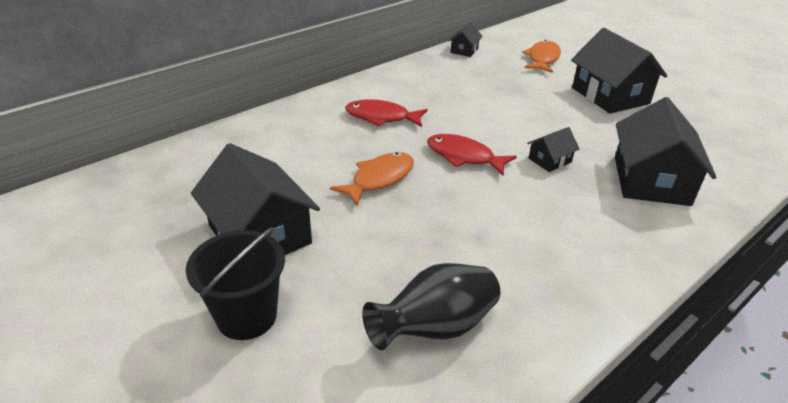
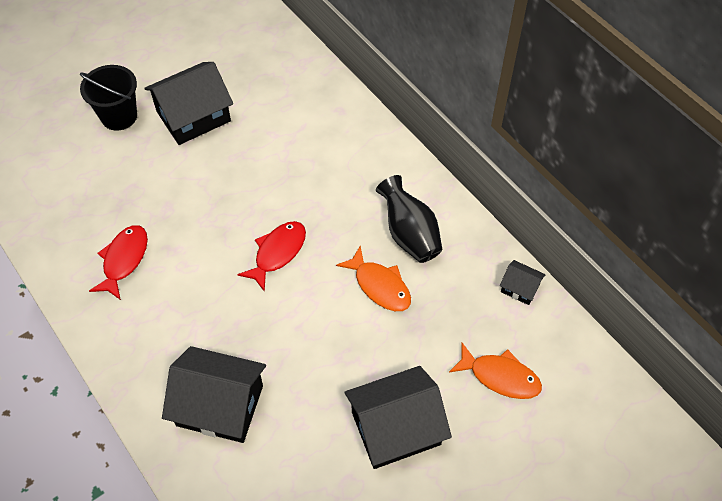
camera: 95 degrees right, 20 degrees up
orange fish [330,152,414,206] -> orange fish moved to [336,246,411,311]
red fish [346,99,428,127] -> red fish moved to [89,225,148,300]
black vase [362,263,501,350] -> black vase moved to [376,175,442,263]
black house [527,127,579,172] -> none

